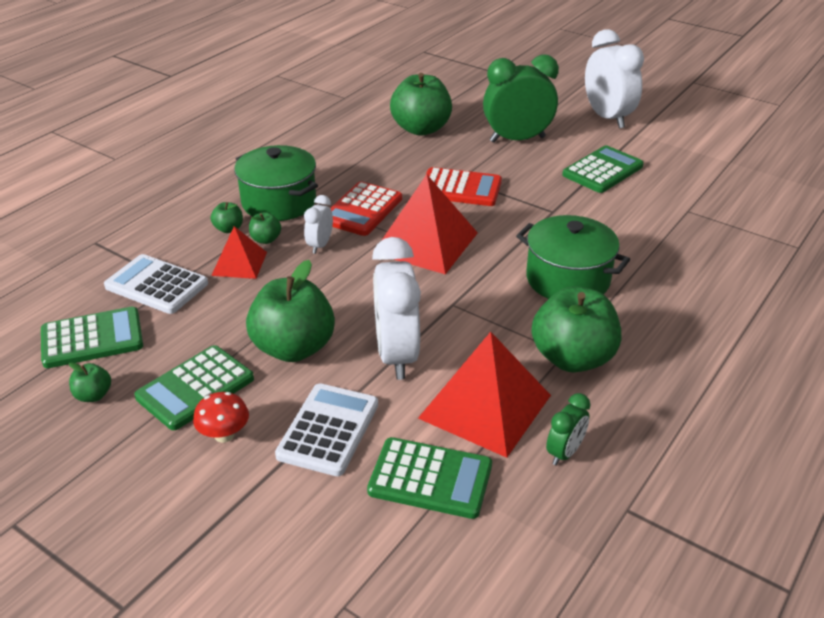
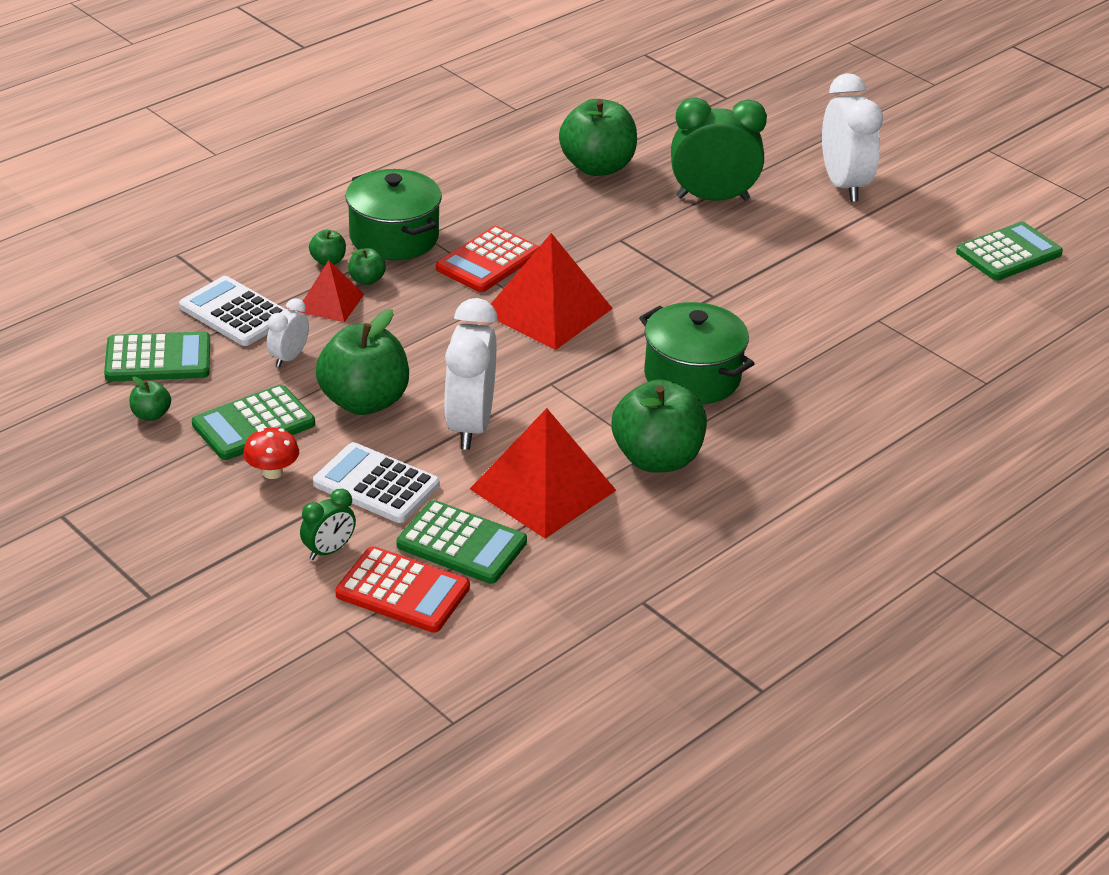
camera: 10 degrees right, 0 degrees up
white calculator [275,383,378,476] -> white calculator turned 90 degrees counterclockwise [313,442,440,523]
white clock [304,195,333,254] -> white clock moved to [267,298,309,367]
red calculator [425,167,502,206] -> red calculator moved to [335,546,470,633]
green clock [546,393,591,466] -> green clock moved to [300,489,356,560]
green calculator [562,145,644,193] -> green calculator moved to [956,222,1063,281]

